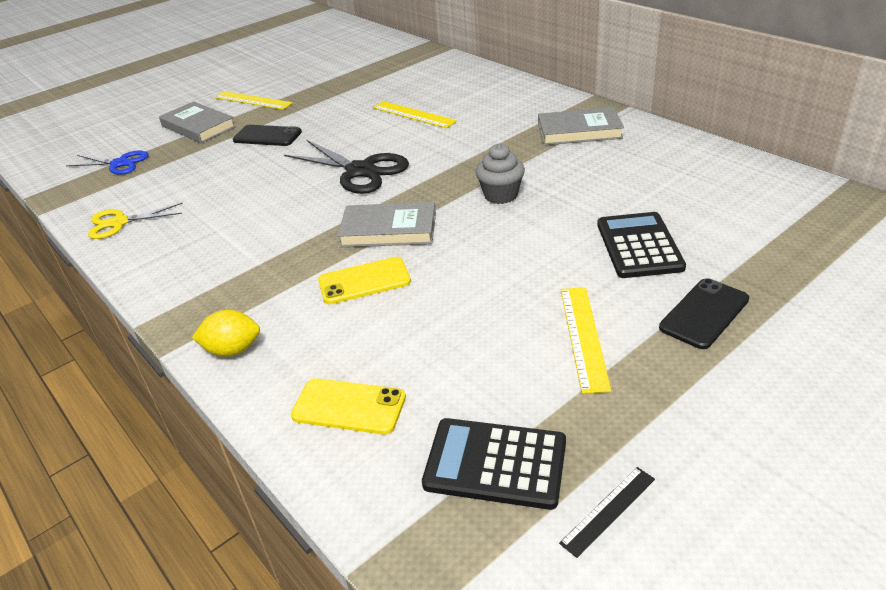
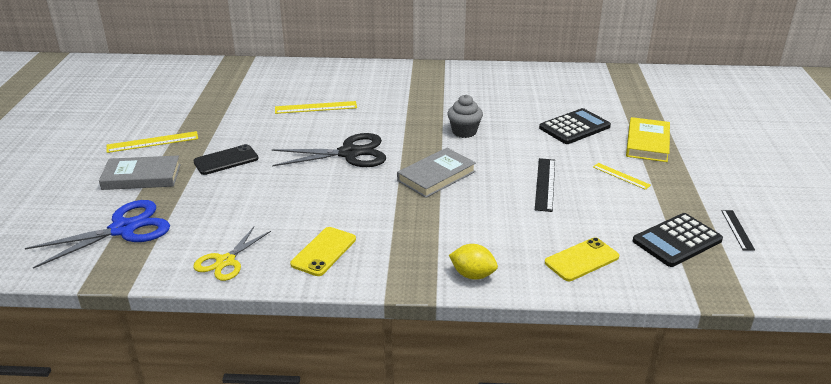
camera: 50 degrees left, 5 degrees down
blue scissors [66,150,149,175] -> blue scissors [25,200,170,269], size x1.57
yellow lemon [192,310,260,357] -> yellow lemon turned 75 degrees clockwise [449,244,498,280]
yellow phone [318,257,411,304] -> yellow phone moved to [290,227,356,276]
grey book [538,107,624,145] -> none
yellow ruler [561,287,612,394] -> yellow ruler [593,163,651,190], size x0.64
black calculator [597,212,686,278] -> black calculator turned 105 degrees clockwise [539,108,611,144]
black phone [659,278,749,349] -> yellow book [626,117,670,162]
none -> black ruler [535,158,555,212]

